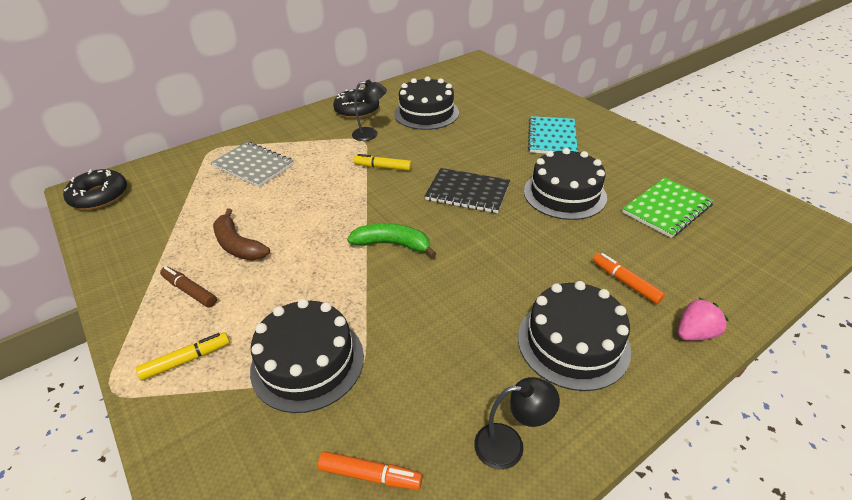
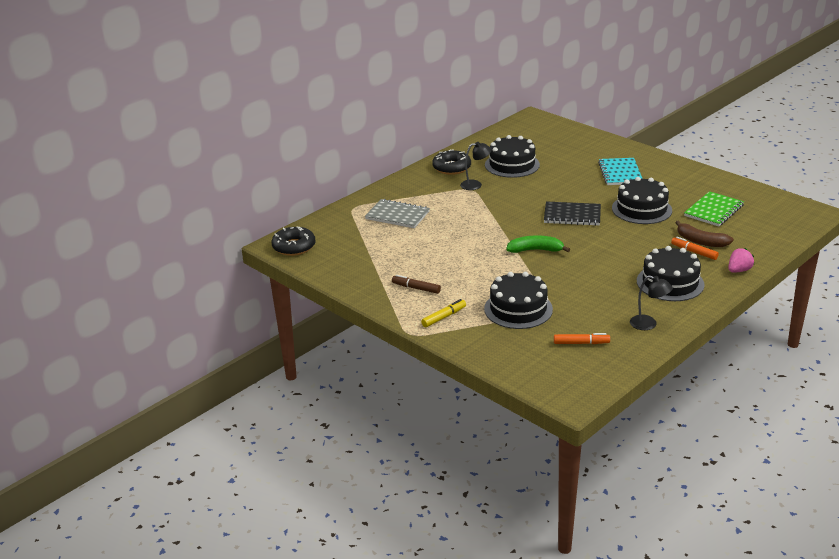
camera: 10 degrees left, 10 degrees down
brown banana [213,209,270,261] -> brown banana moved to [675,220,734,247]
yellow marker [354,154,412,171] -> none
black lamp [474,377,560,470] -> black lamp turned 45 degrees clockwise [630,275,673,330]

